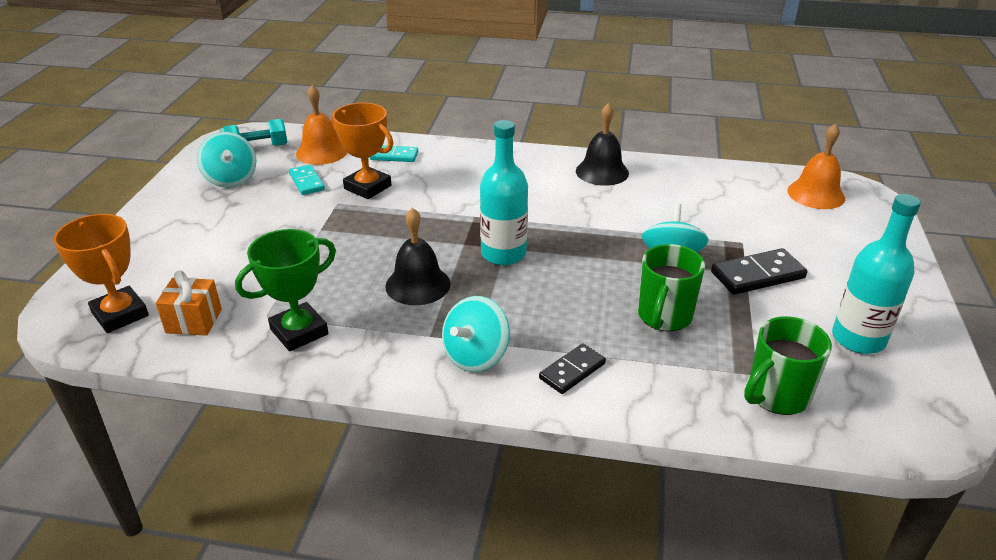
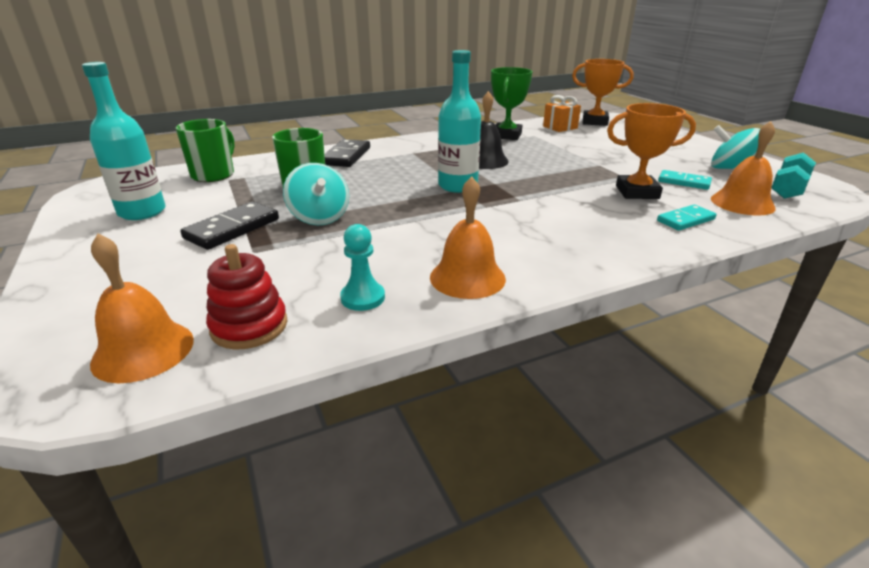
camera: 145 degrees right, 5 degrees down
turquoise spinning top [442,296,510,372] -> none
black domino [539,344,606,394] -> black domino [325,139,370,167], size x1.51
black bell [576,103,629,186] -> orange bell [430,176,506,299]
none -> red stacking toy [206,244,288,350]
none -> turquoise pawn [340,224,385,311]

